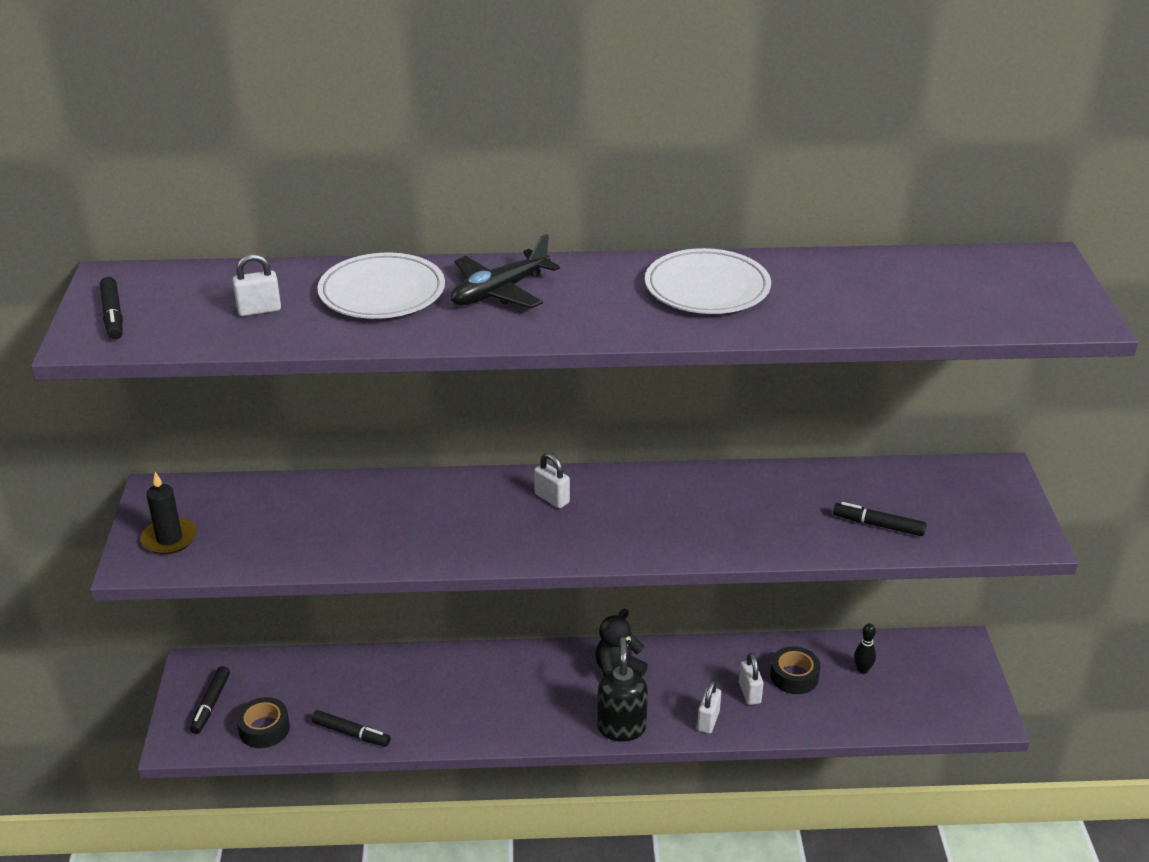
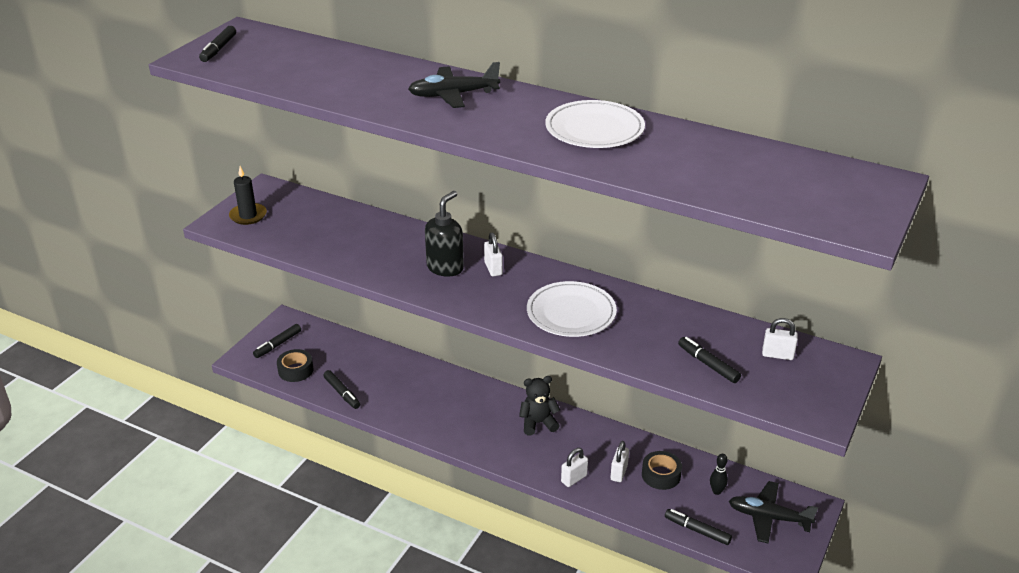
camera: 30 degrees right, 0 degrees up
white padlock [232,254,281,316] -> white padlock moved to [762,318,798,360]
white plate [317,253,445,319] -> white plate moved to [527,281,617,337]
black soap dispenser [597,637,648,742] -> black soap dispenser moved to [425,191,464,277]
none -> black marker [665,509,732,545]
none -> black plane [729,481,818,544]

